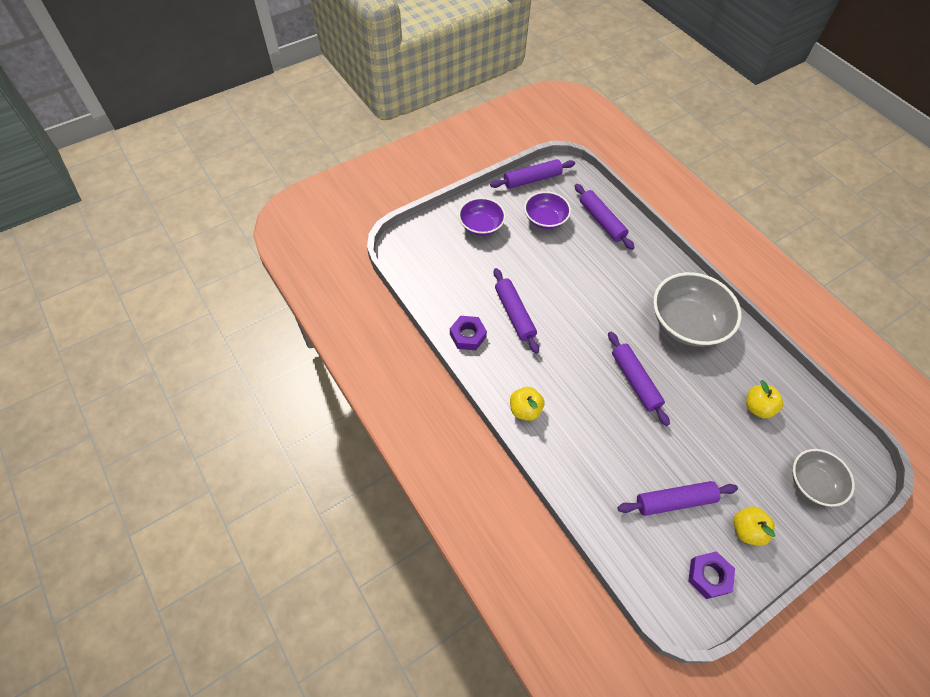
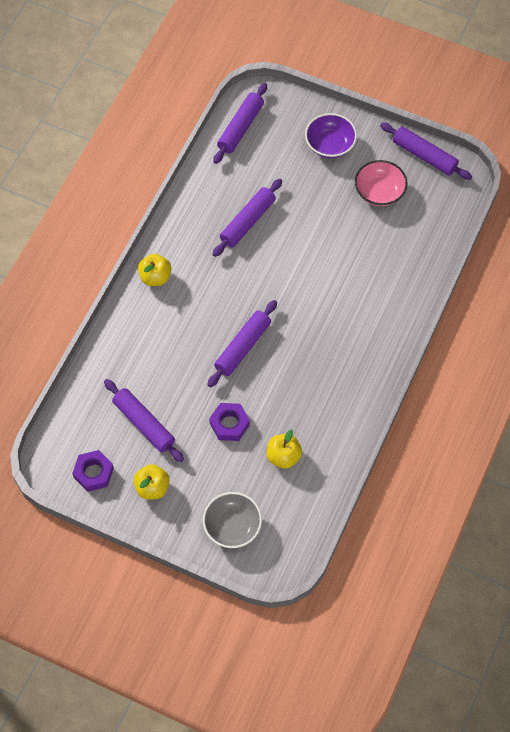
camera: 60 degrees right, 5 degrees up
purple nut [450,316,487,350] -> purple nut moved to [209,403,250,441]
purple bowl [524,191,571,229] -> pink bowl [355,160,408,206]
purple rolling pin [575,184,635,250] -> purple rolling pin moved to [213,83,267,164]
grey bowl [653,272,741,347] -> none

